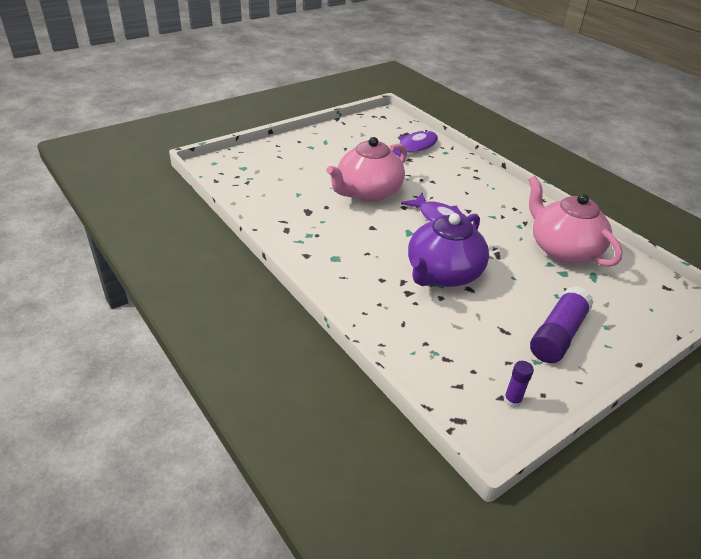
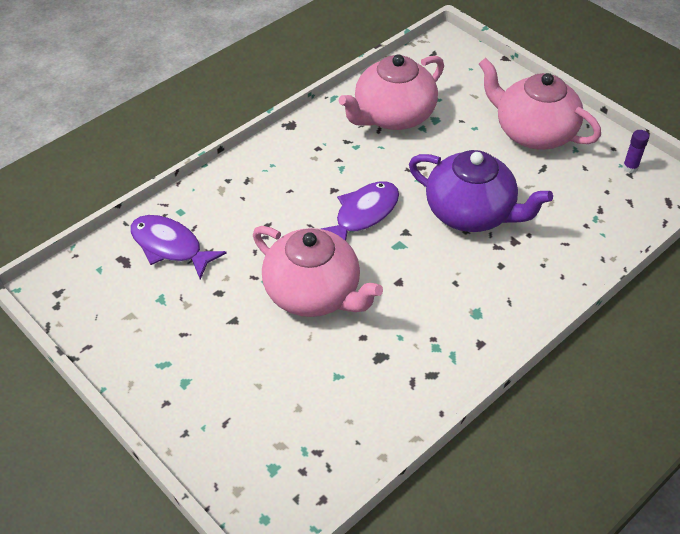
camera: 95 degrees left, 10 degrees up
purple glue stick [530,286,594,363] -> pink teapot [479,58,601,150]

